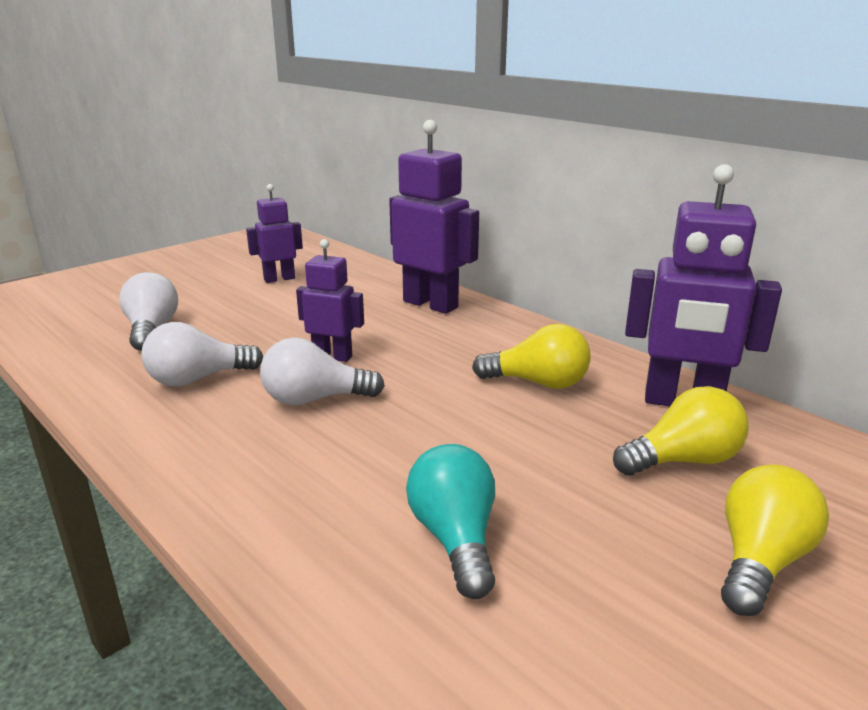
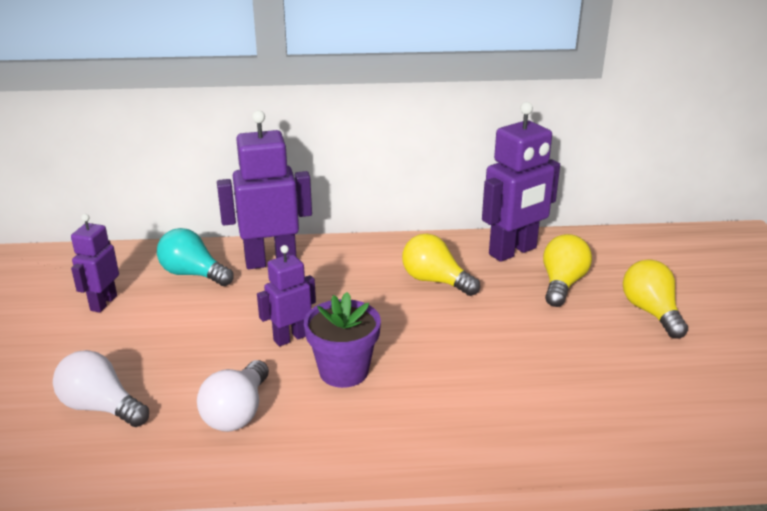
camera: 50 degrees left, 5 degrees up
white light bulb [260,337,385,405] -> purple flower pot [304,292,381,388]
turquoise light bulb [406,444,495,599] -> turquoise light bulb moved to [157,228,234,286]
yellow light bulb [472,324,590,389] -> yellow light bulb turned 105 degrees counterclockwise [402,234,480,296]

